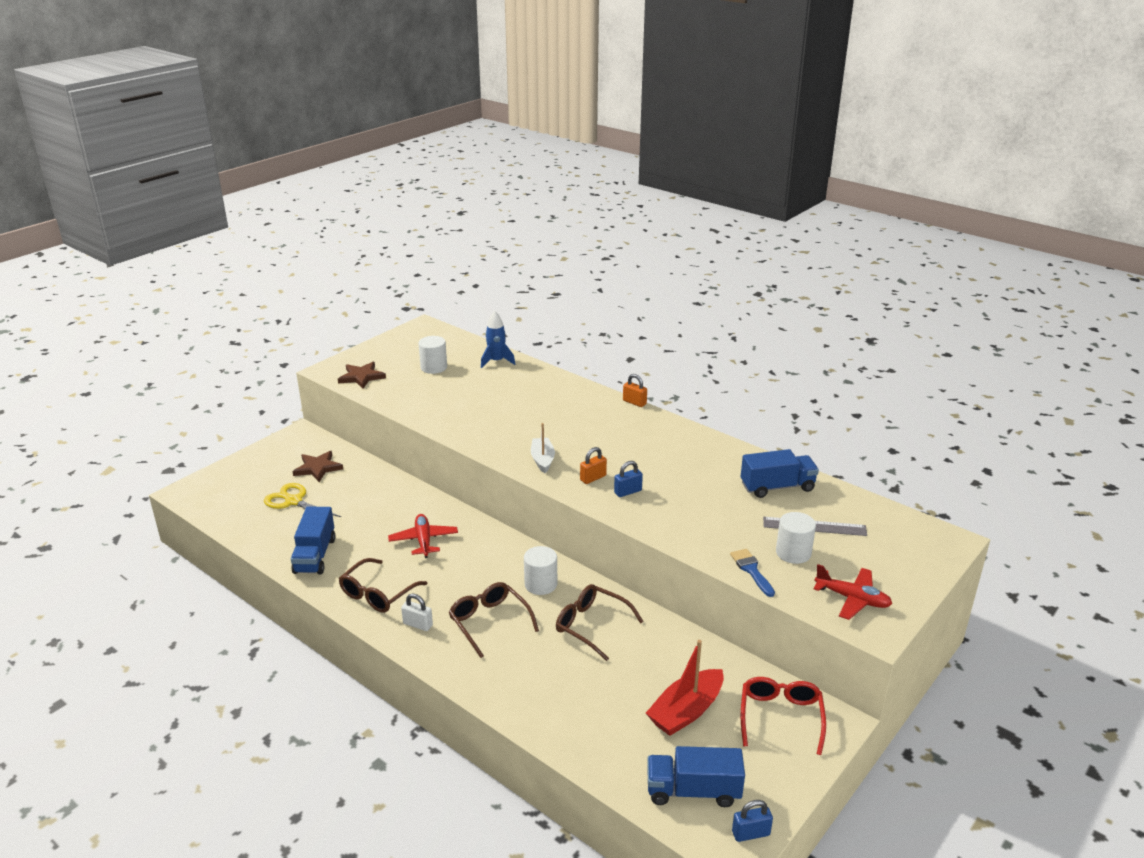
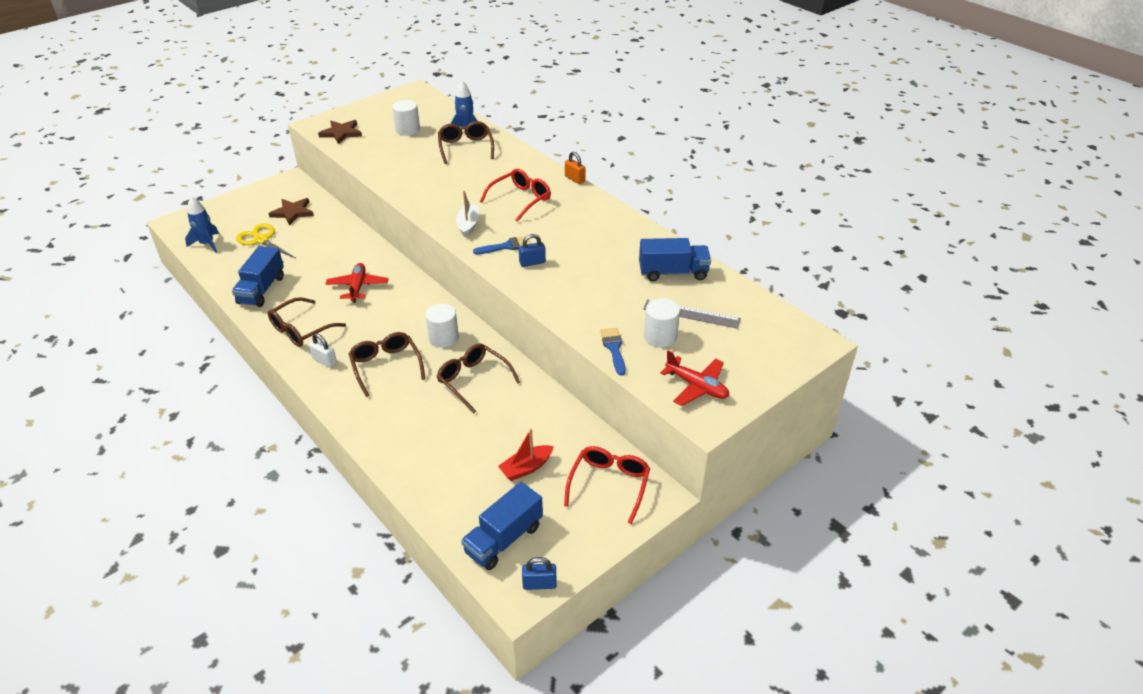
camera: 10 degrees right, 10 degrees up
orange padlock [580,447,607,484] -> blue brush [473,236,531,254]
red boat [646,640,724,736] -> red boat [498,429,554,481], size x0.66
blue truck [647,746,745,807] -> blue truck turned 60 degrees counterclockwise [461,482,543,570]
none -> blue rocket [185,196,219,253]
none -> brown glasses [438,121,494,164]
none -> red glasses [480,169,551,222]

